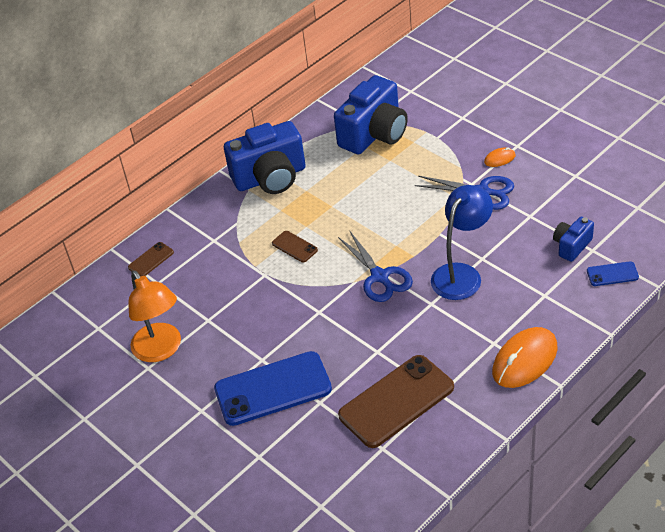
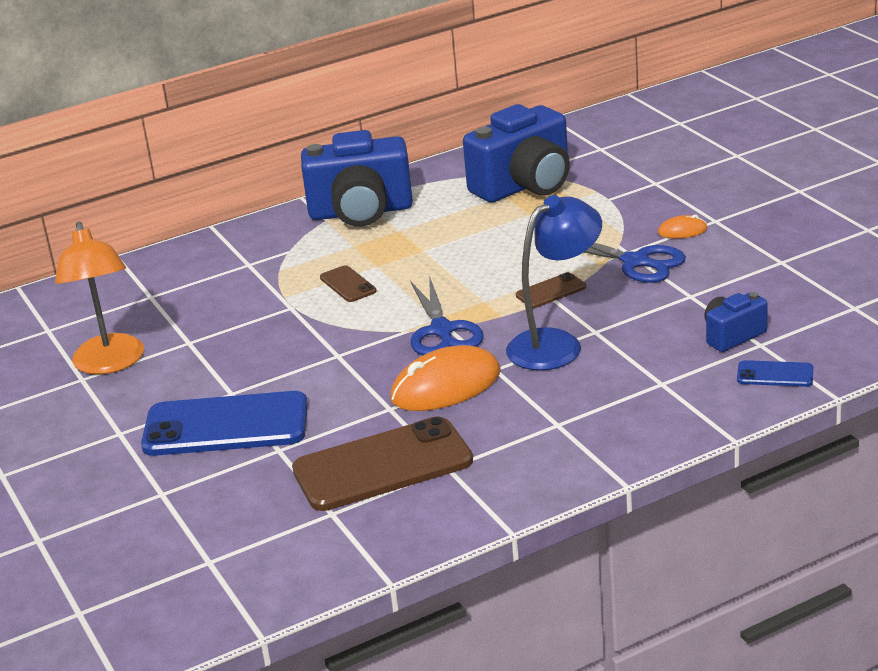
camera: 15 degrees right, 15 degrees down
brown phone [128,242,174,276] -> brown phone moved to [516,272,586,308]
orange mouse [492,327,558,388] -> orange mouse moved to [390,345,500,411]

